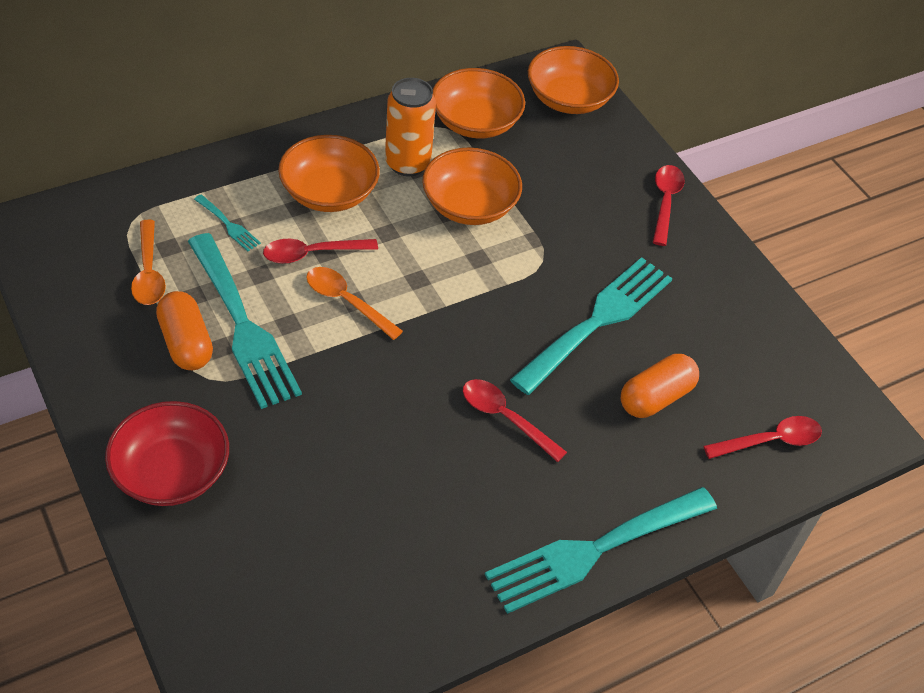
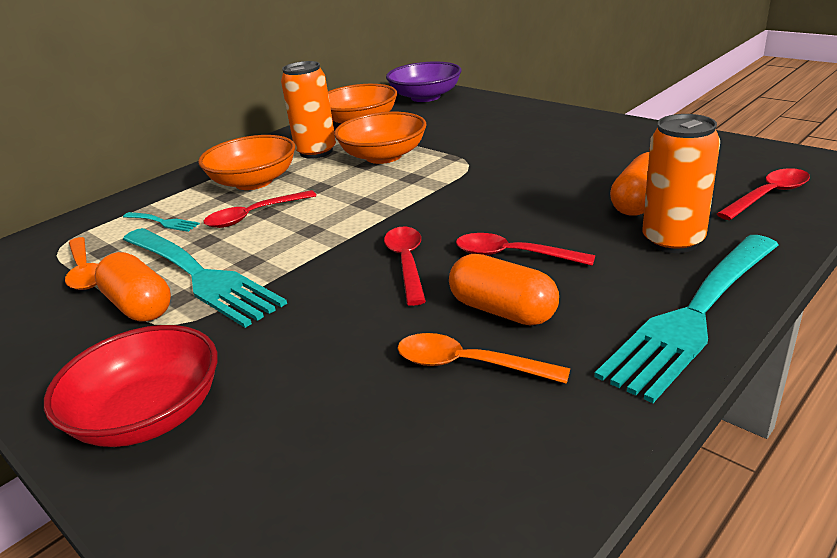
camera: 10 degrees left, 20 degrees down
orange spoon [306,267,403,340] -> orange spoon moved to [397,333,570,384]
turquoise fork [510,257,673,395] -> none
orange bowl [528,46,619,114] -> purple bowl [386,61,461,102]
red spoon [653,165,685,246] -> red spoon moved to [384,226,426,306]
none -> orange capsule [449,254,559,326]
none -> orange can [642,114,720,253]

